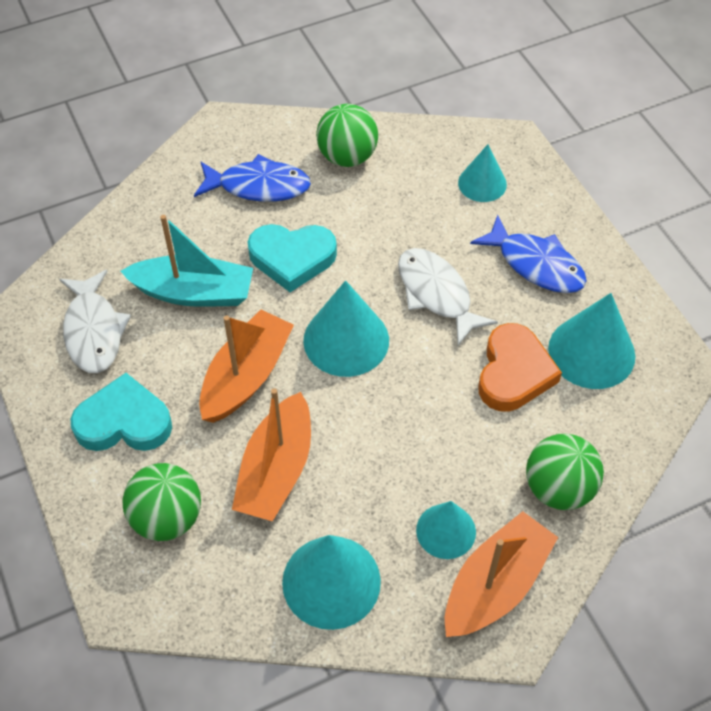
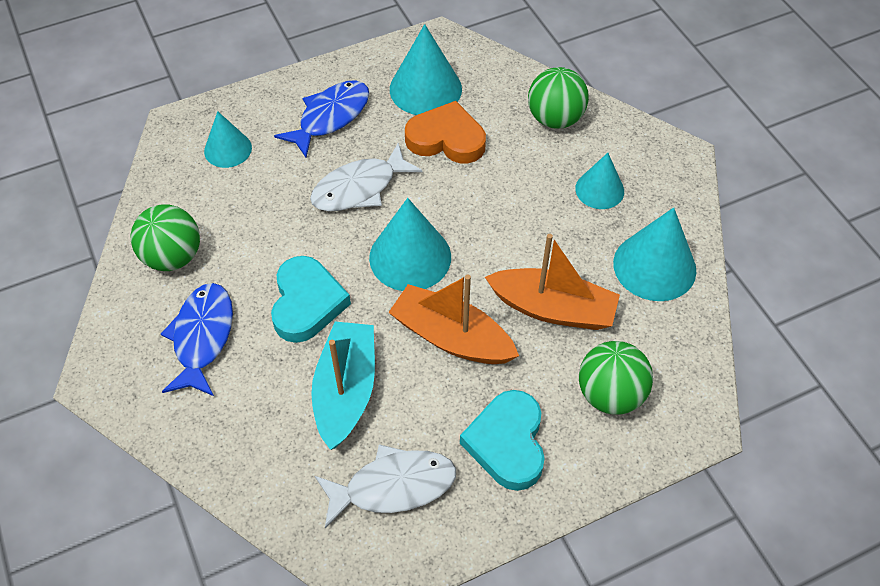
camera: 90 degrees left, 0 degrees up
orange boat [445,511,558,637] -> none

